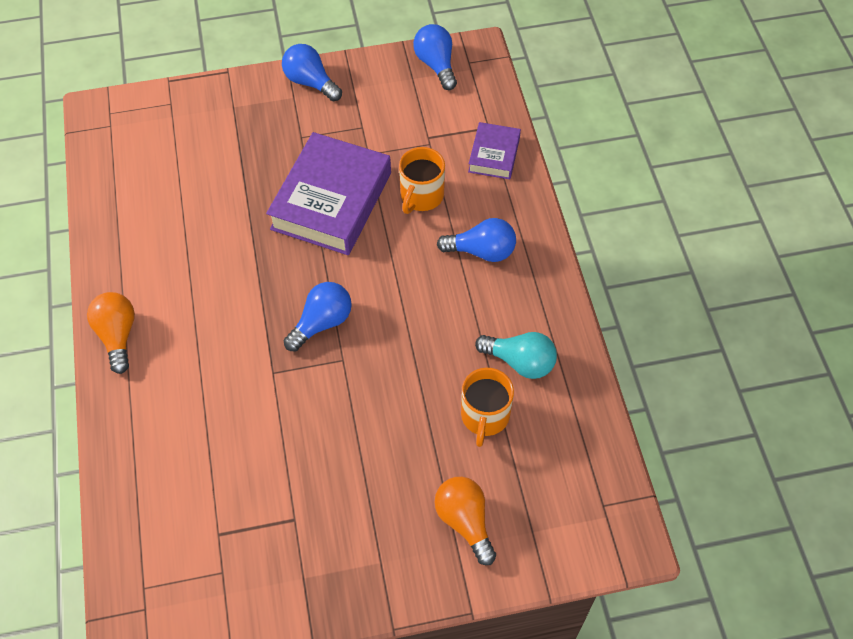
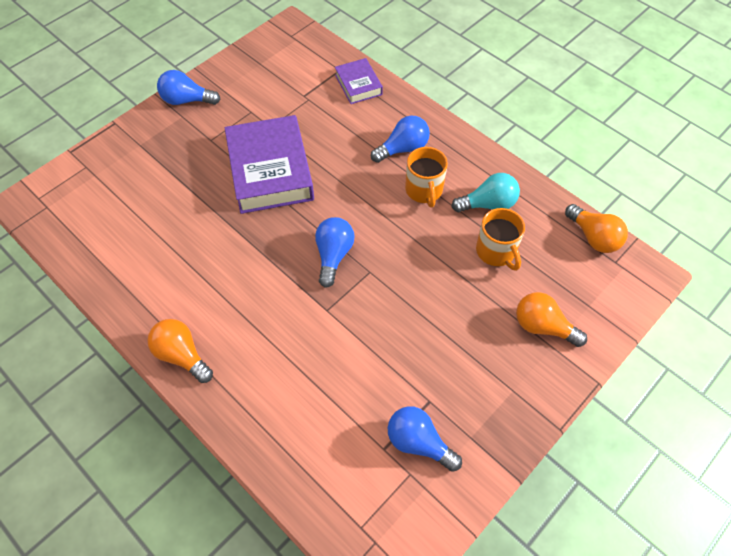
camera: 35 degrees left, 0 degrees up
orange mug [399,147,445,214] -> orange mug moved to [405,147,448,207]
blue light bulb [413,24,457,90] -> blue light bulb moved to [388,406,462,472]
none -> orange light bulb [565,204,628,253]

